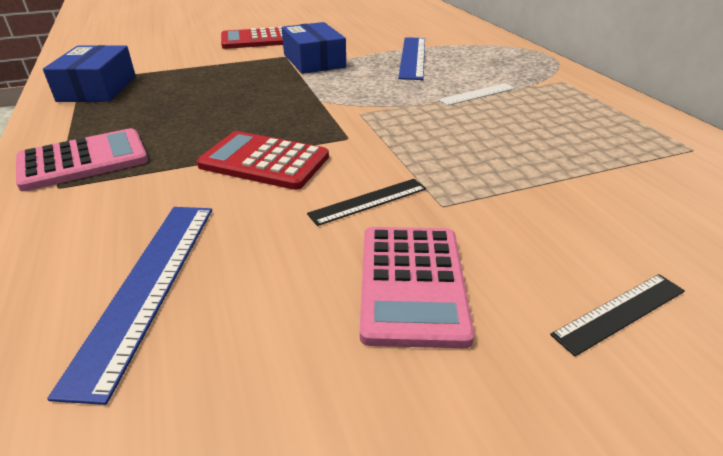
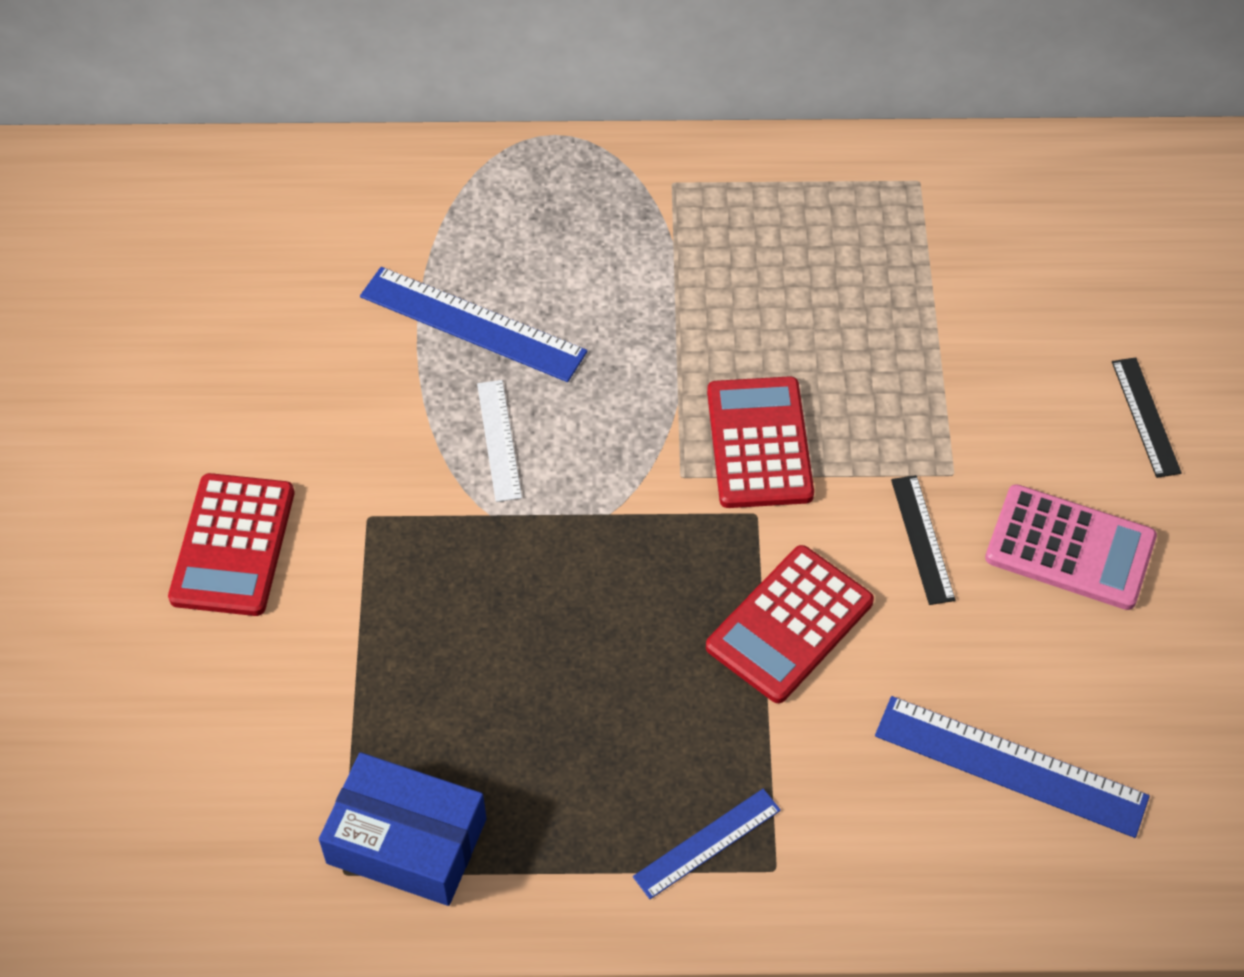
camera: 70 degrees left, 20 degrees up
pink calculator [16,128,148,191] -> blue ruler [633,789,781,899]
blue box [282,22,346,74] -> none
white ruler [438,83,515,106] -> white ruler moved to [477,380,522,502]
none -> red calculator [707,376,814,508]

